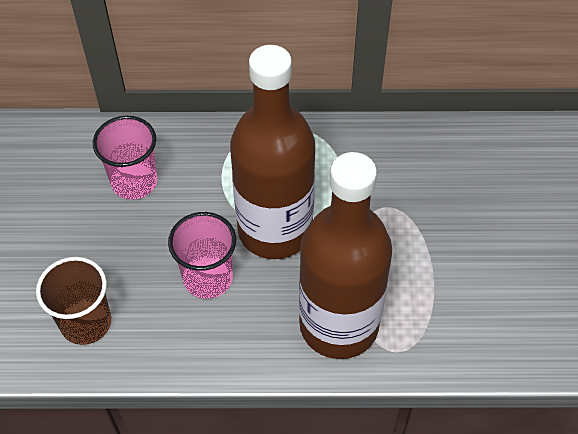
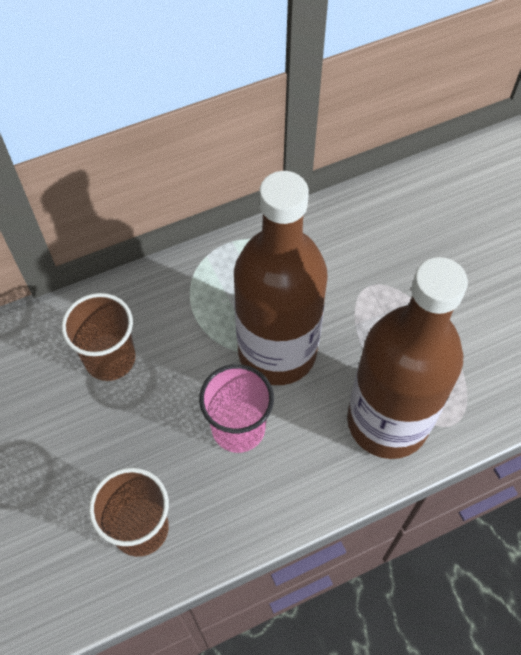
camera: 25 degrees left, 5 degrees up
pink cup [93,116,158,200] -> brown cup [61,293,136,381]

